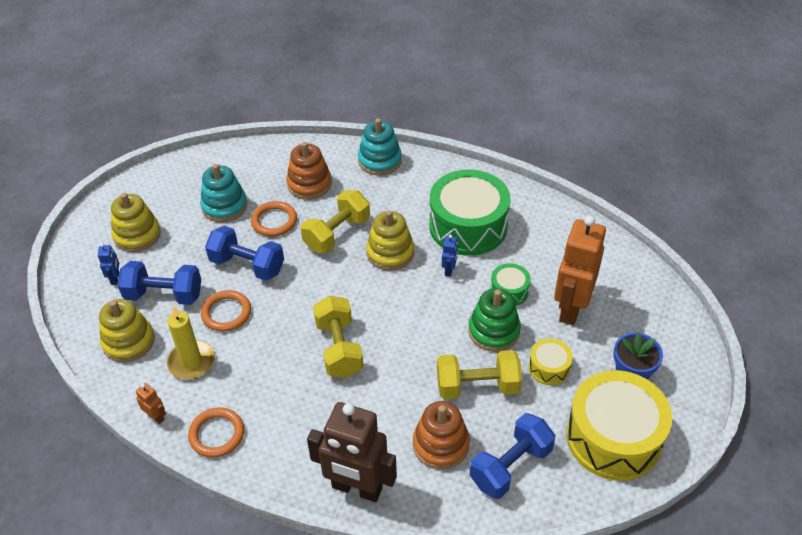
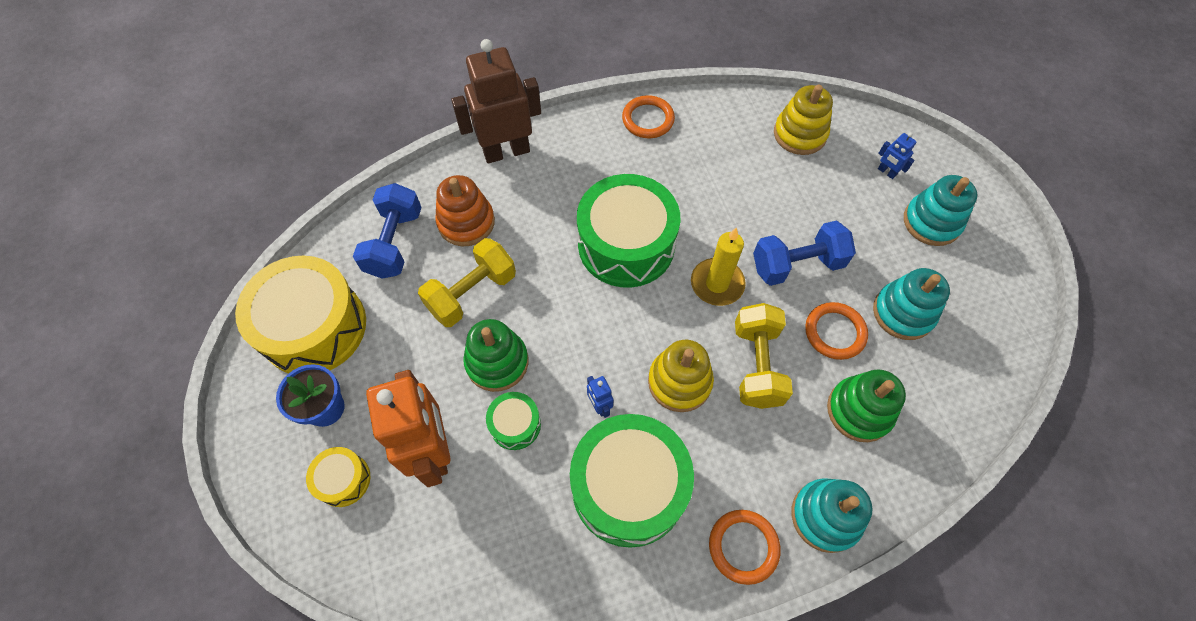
camera: 140 degrees right, 15 degrees up
yellow stacking toy [111,193,161,252] -> turquoise stacking toy [904,175,977,246]
blue dumbbell [118,261,201,305] -> none
orange robot [136,383,166,424] -> none
yellow candle [167,305,215,379] -> yellow candle moved to [691,228,746,306]
orange ring [201,290,251,332] -> orange ring moved to [709,510,781,585]
orange stacking toy [286,142,332,200] -> green stacking toy [827,369,906,442]
yellow dumbbell [313,296,364,378] -> green drum [577,174,680,288]
yellow drum [529,338,573,385] -> yellow drum moved to [306,447,370,507]

